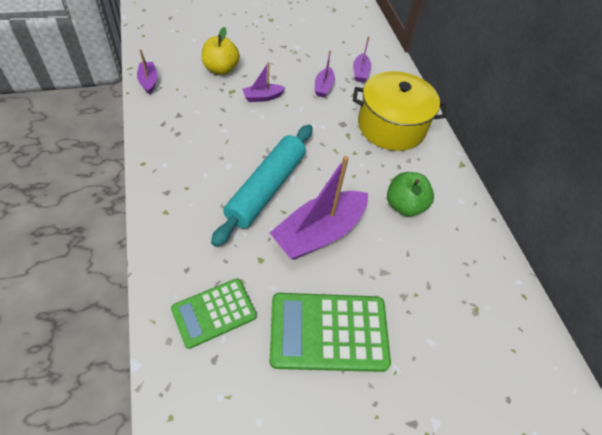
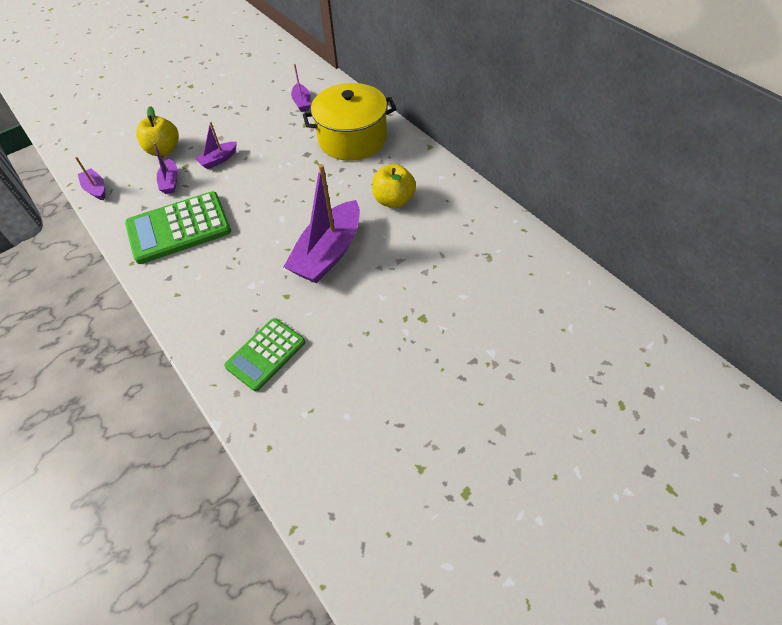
camera: 15 degrees left, 0 degrees up
turquoise rolling pin [211,125,312,247] -> none
green calculator [270,293,391,372] -> green calculator moved to [125,191,231,264]
purple boat [314,50,335,97] -> purple boat moved to [153,143,178,194]
green apple [387,172,434,217] -> yellow apple [372,164,416,208]

